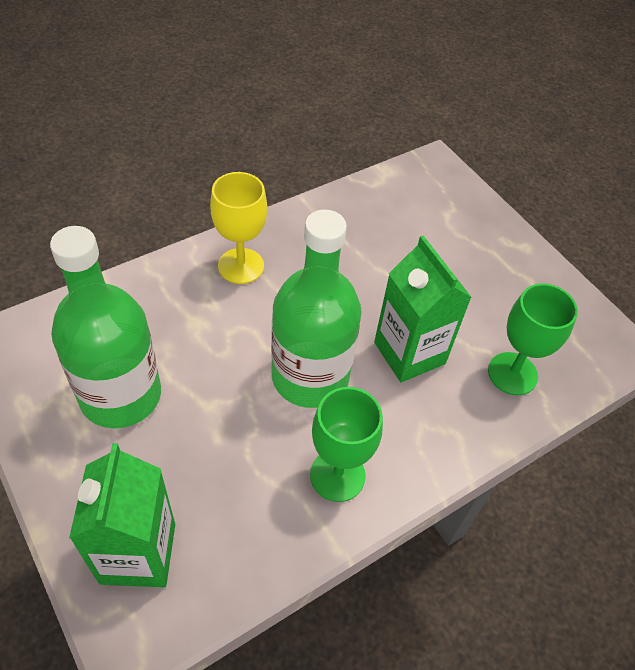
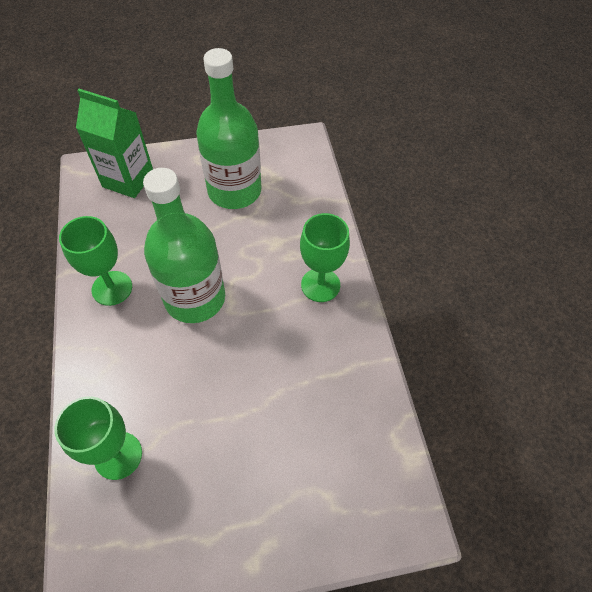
camera: 115 degrees right, 5 degrees up
yellow goblet [210,172,267,284] -> green goblet [300,213,350,302]
green carton [374,235,472,382] -> none

